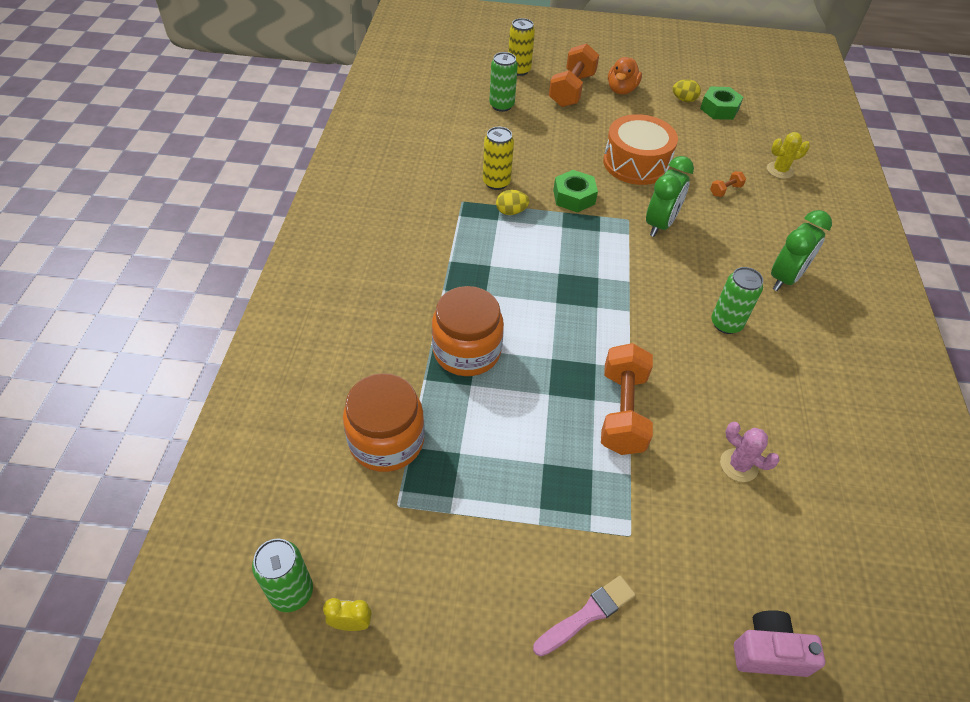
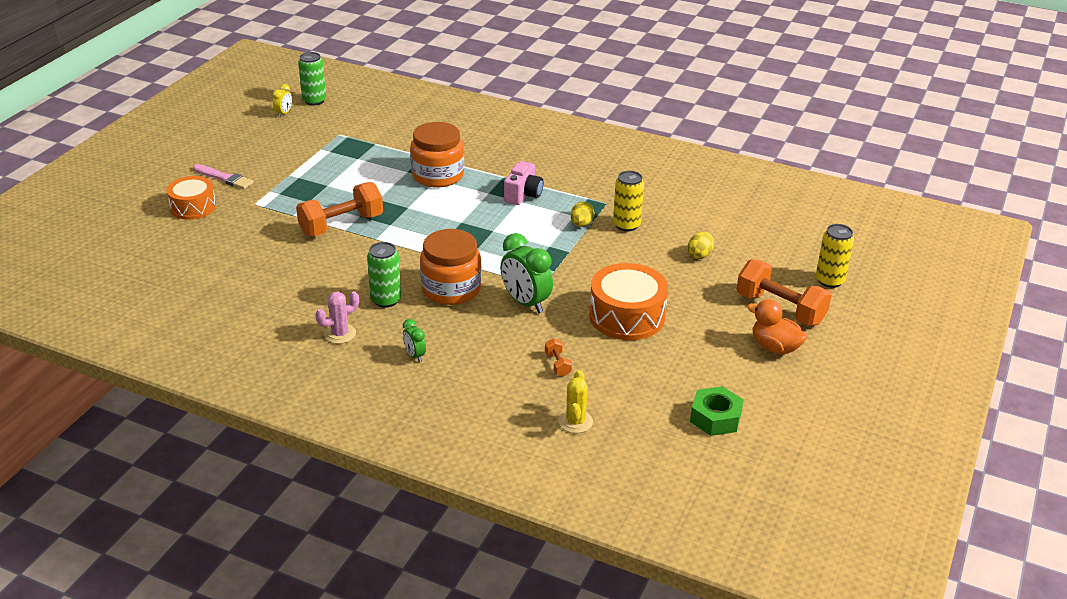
camera: 110 degrees right, 15 degrees down
orange jar [343,373,425,472] -> orange jar moved to [420,229,482,305]
green can [489,52,518,112] -> none
pink brush [533,575,636,656] -> pink brush turned 45 degrees counterclockwise [193,164,254,189]
green nut [553,170,598,213] -> none
orange dumbbell [601,343,653,455] -> orange dumbbell turned 60 degrees counterclockwise [296,182,383,236]
yellow egg [672,79,701,102] -> yellow egg moved to [688,232,714,259]
pink cactus [720,422,780,482] -> pink cactus moved to [315,291,359,344]
pink camera [734,610,825,677] -> pink camera moved to [504,161,543,205]
green clock [771,210,832,291] -> green clock [403,319,426,362], size x0.50
none -> orange drum [167,176,216,220]

